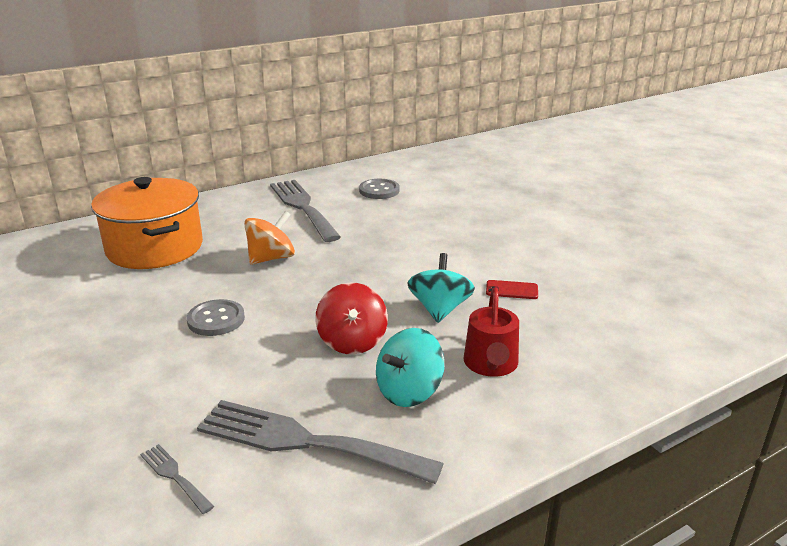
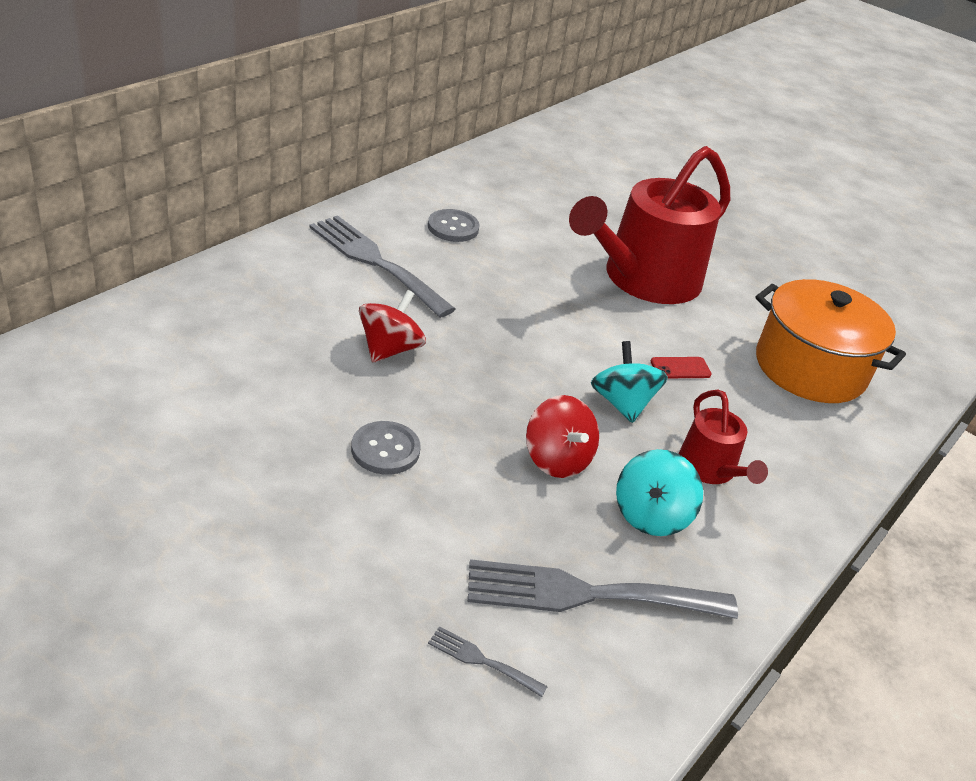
camera: 25 degrees left, 10 degrees up
orange pot [91,177,203,269] -> orange pot moved to [756,279,906,403]
orange spinning top [244,211,295,265] -> red spinning top [359,290,426,362]
none -> red watering can [569,146,730,304]

